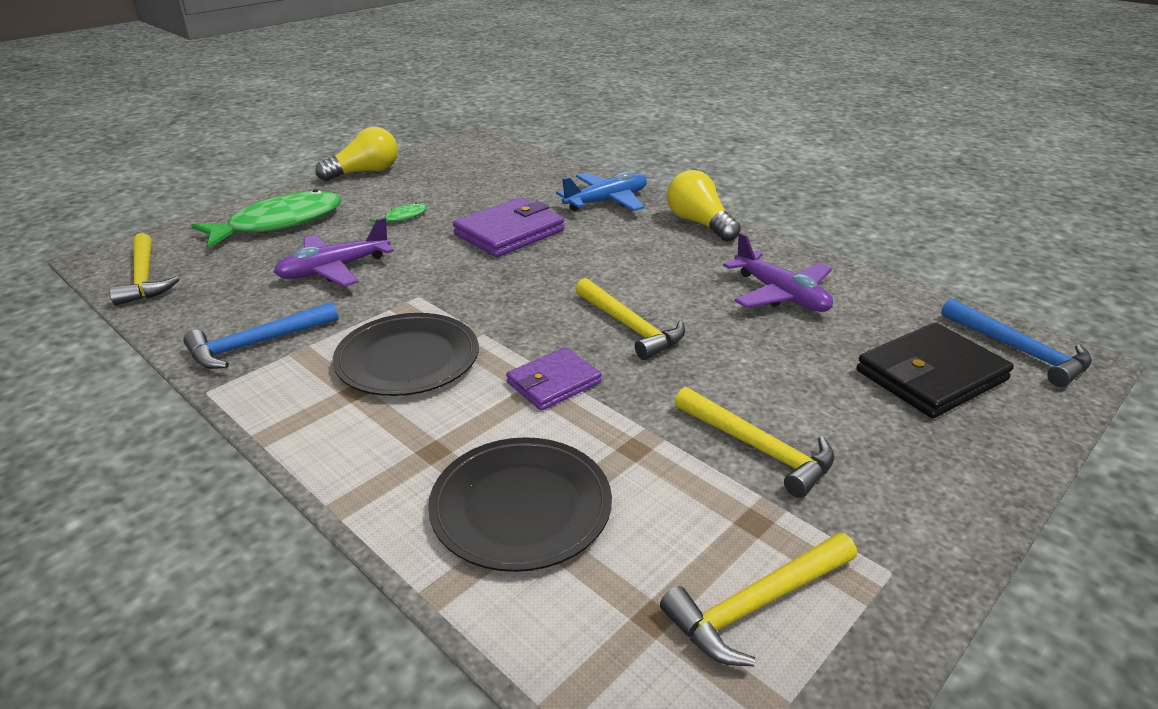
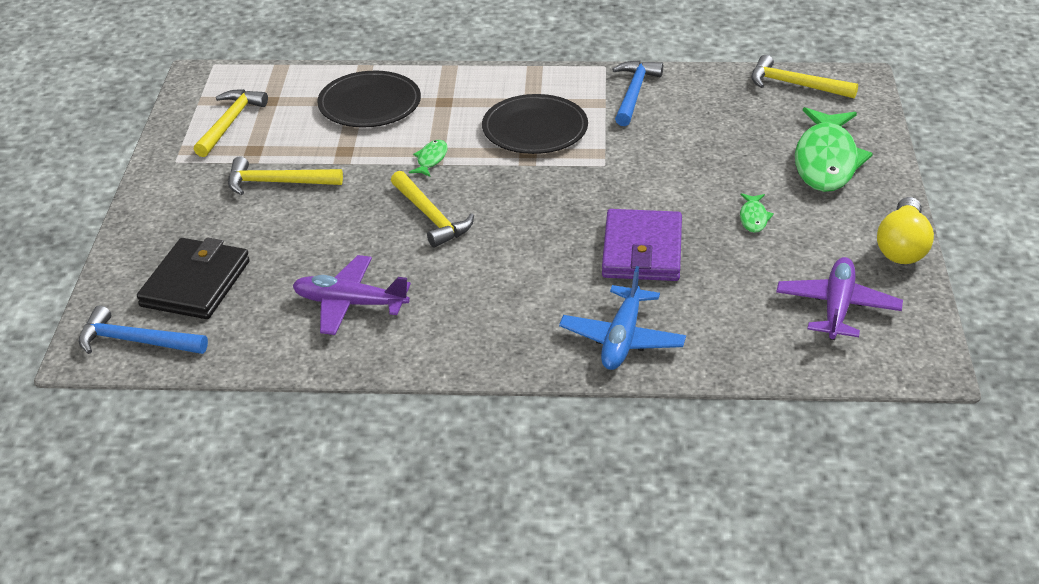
camera: 140 degrees right, 5 degrees up
purple plane [274,217,394,287] -> purple plane moved to [776,257,903,340]
purple wallet [506,347,601,411] -> green fish [409,140,448,177]
yellow hammer [575,278,685,360] -> yellow hammer turned 135 degrees counterclockwise [391,171,474,248]
yellow light bulb [667,170,741,241] -> none

